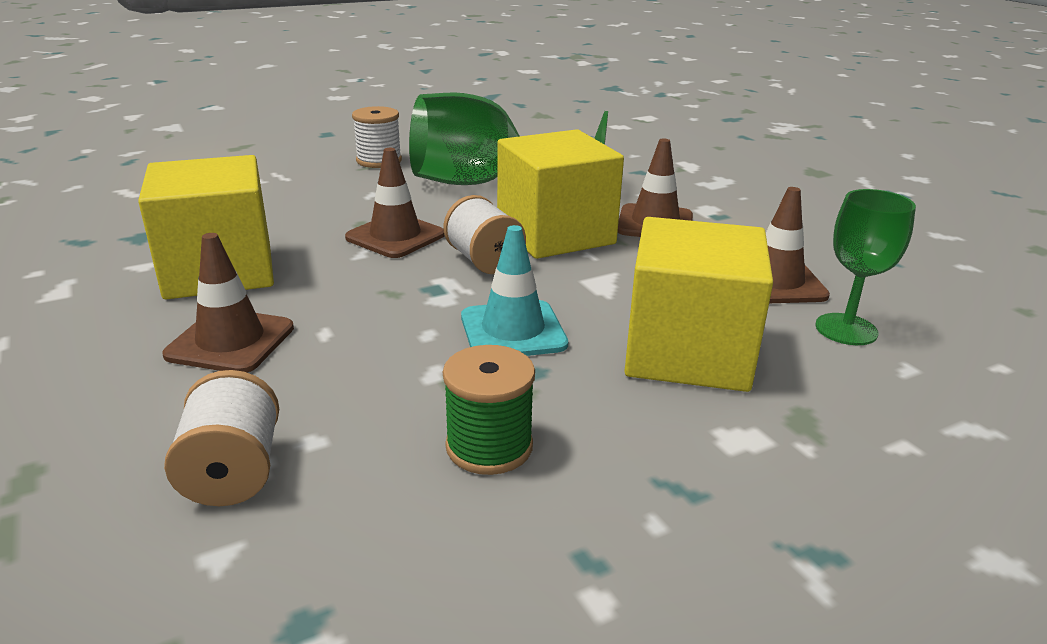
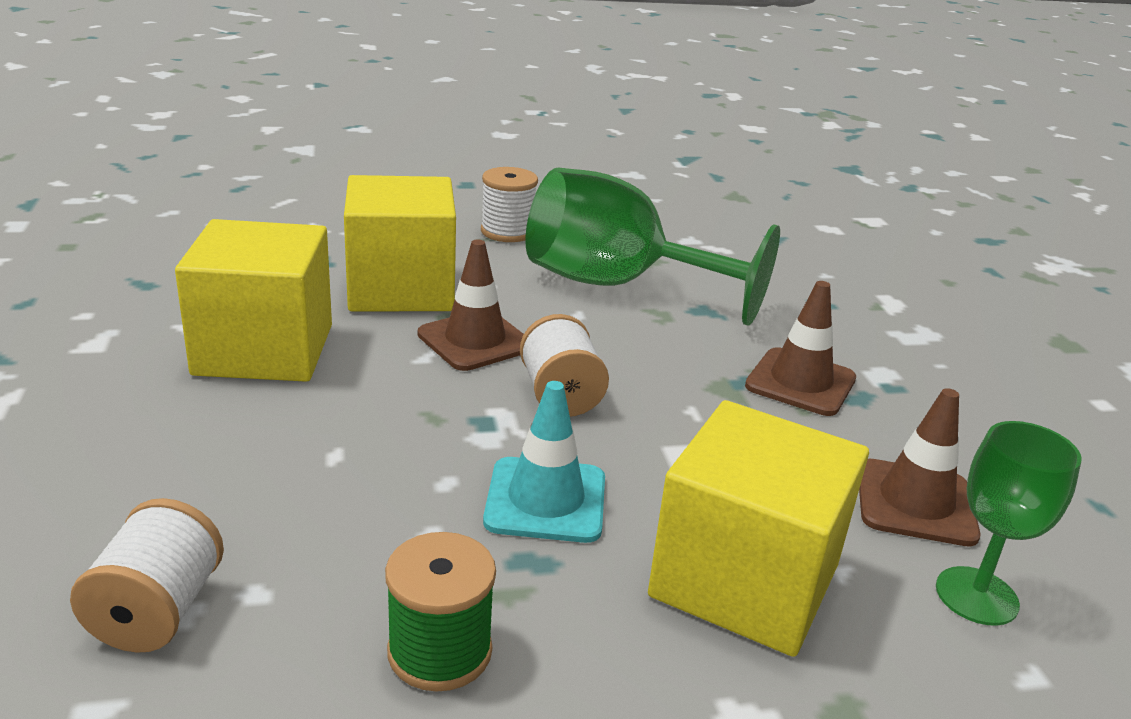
camera: 15 degrees right, 0 degrees up
brown traffic cone [162,233,294,373] -> none
yellow cube [497,129,624,259] -> yellow cube moved to [344,175,456,312]

